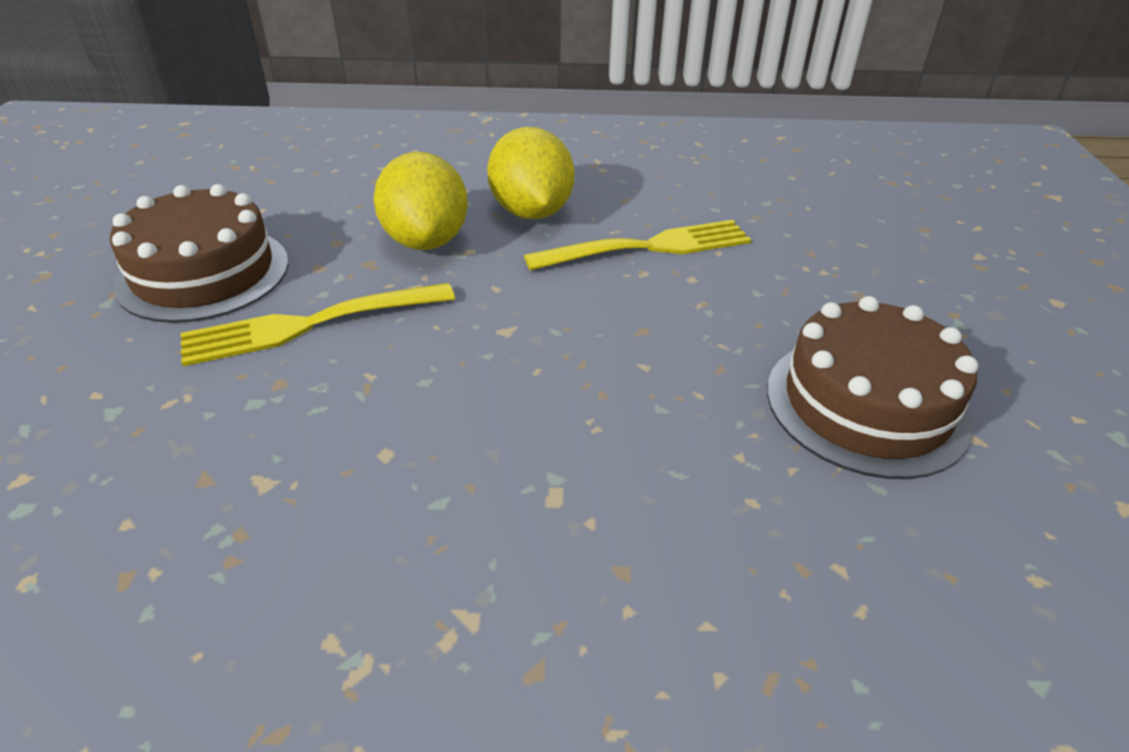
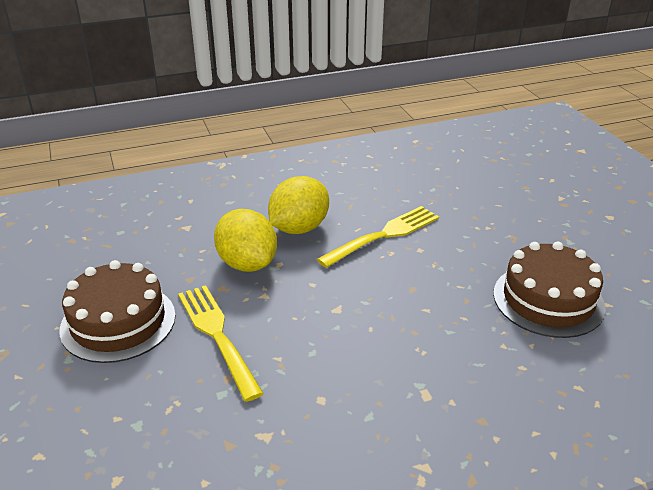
camera: 20 degrees left, 5 degrees down
yellow fork [181,283,455,366] -> yellow fork turned 105 degrees clockwise [178,285,264,402]
yellow lemon [487,127,574,219] -> yellow lemon turned 75 degrees clockwise [268,176,329,234]

